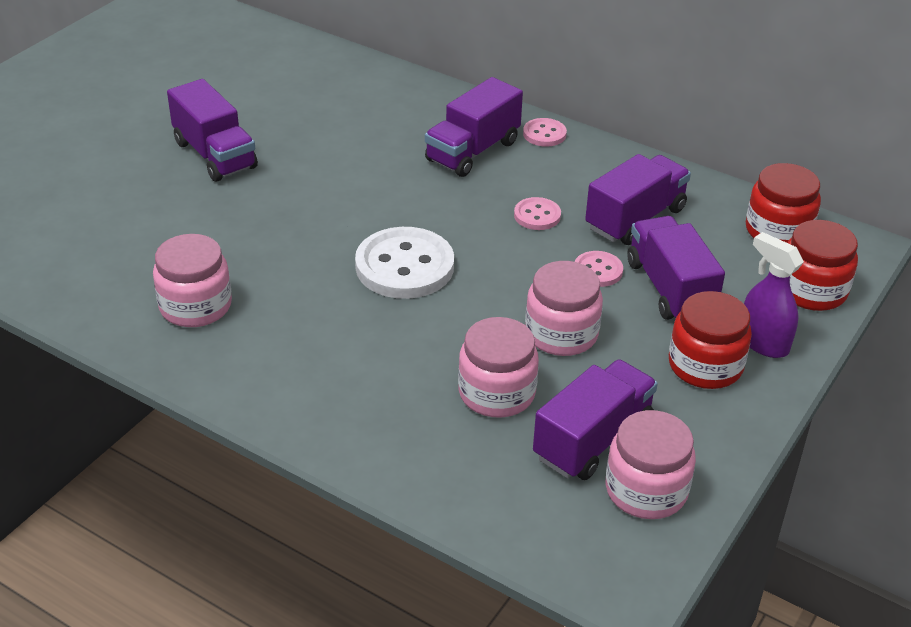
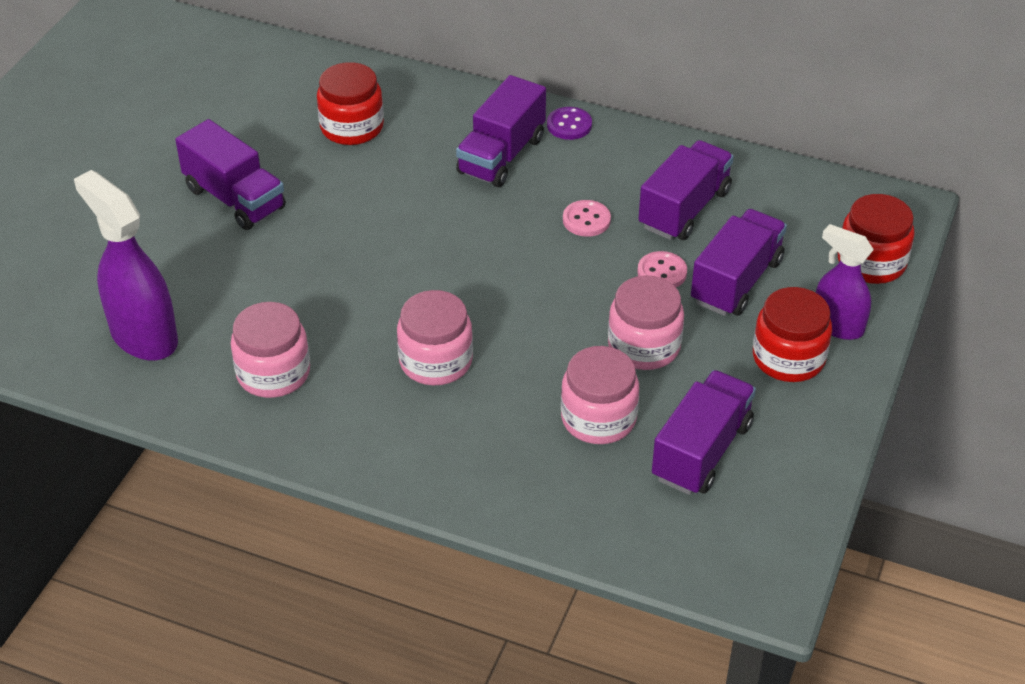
camera: 10 degrees left, 5 degrees up
white button [355,227,454,299] -> none
pink button [523,118,567,147] -> purple button [547,107,592,140]
pink jar [606,410,696,519] -> pink jar moved to [397,290,473,385]
purple truck [627,216,725,320] -> purple truck turned 60 degrees clockwise [691,209,787,316]
red jar [746,163,821,243] -> red jar moved to [317,62,384,145]
none -> purple spray bottle [74,170,178,361]

